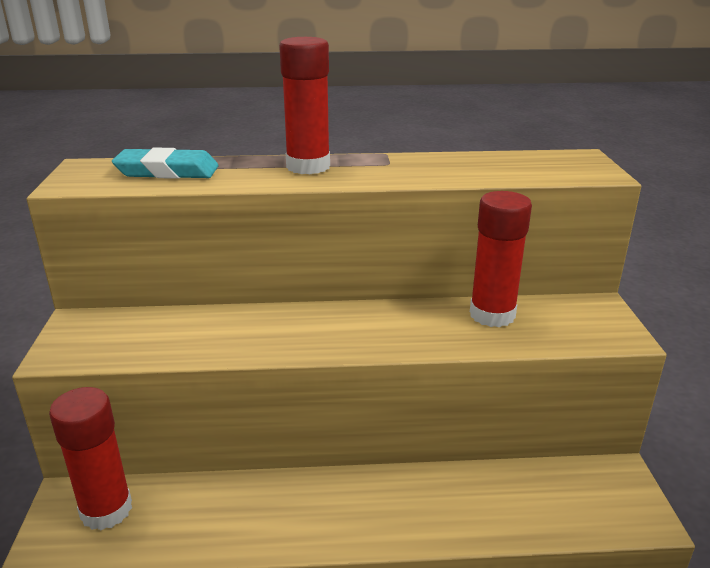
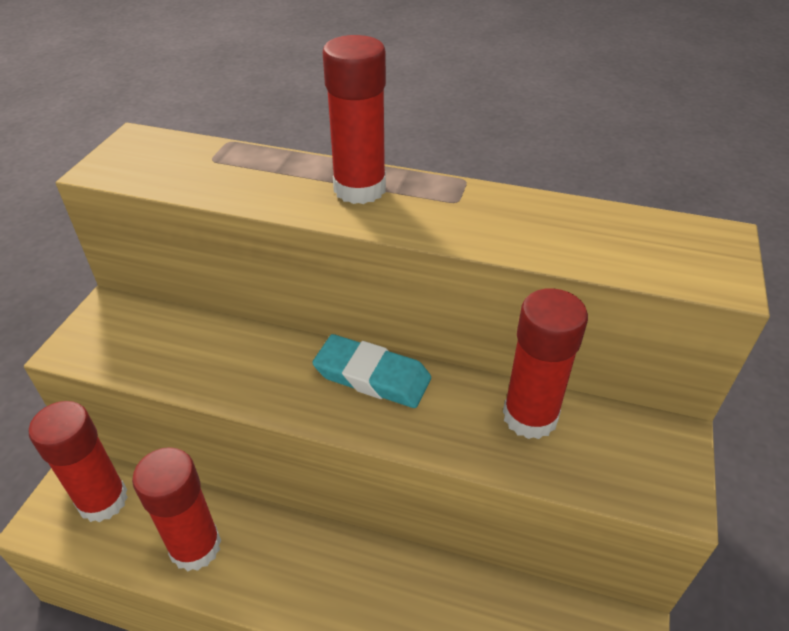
camera: 20 degrees right, 15 degrees up
turquoise eraser [112,148,219,179] -> turquoise eraser moved to [312,334,431,408]
none -> red glue stick [132,447,221,572]

